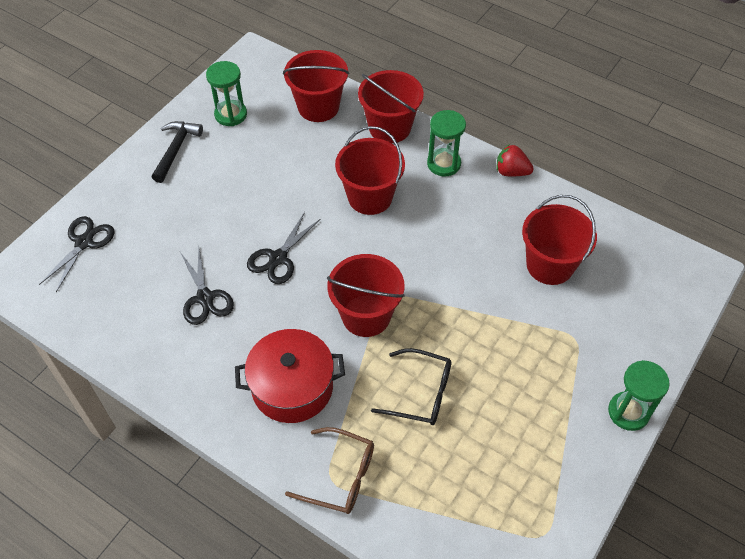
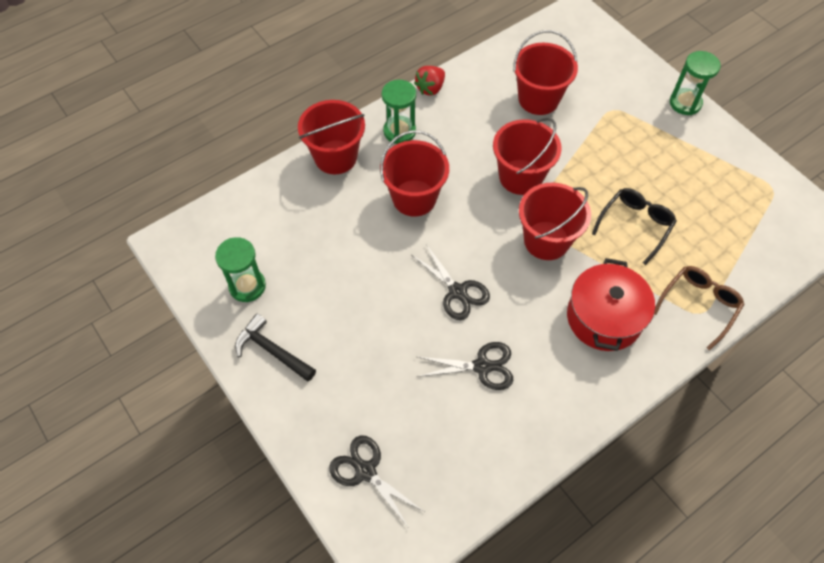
camera: 70 degrees left, 5 degrees up
red bucket [283,50,349,122] -> red bucket moved to [493,118,562,195]

